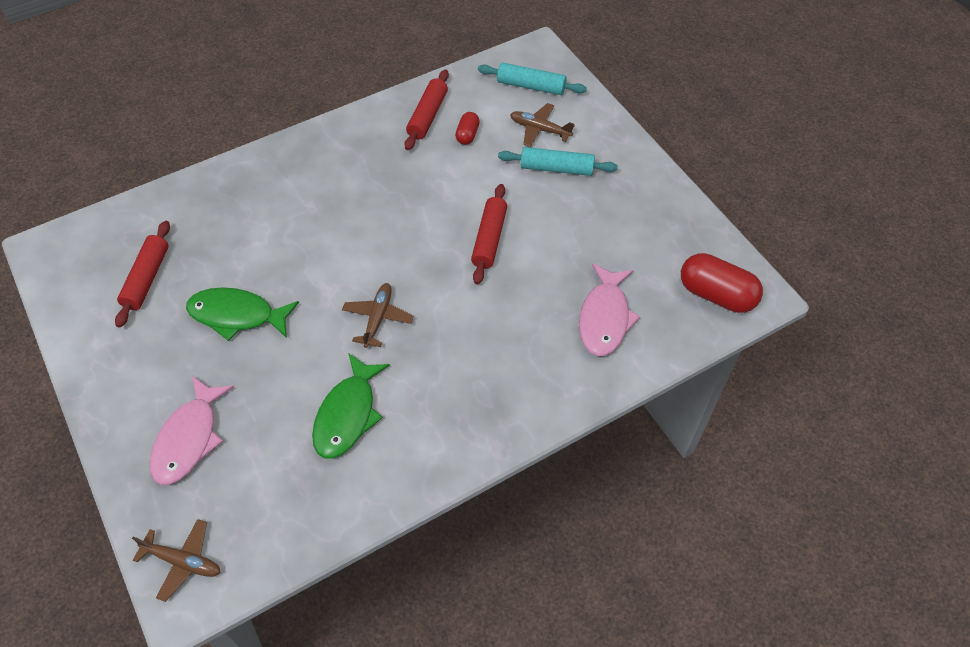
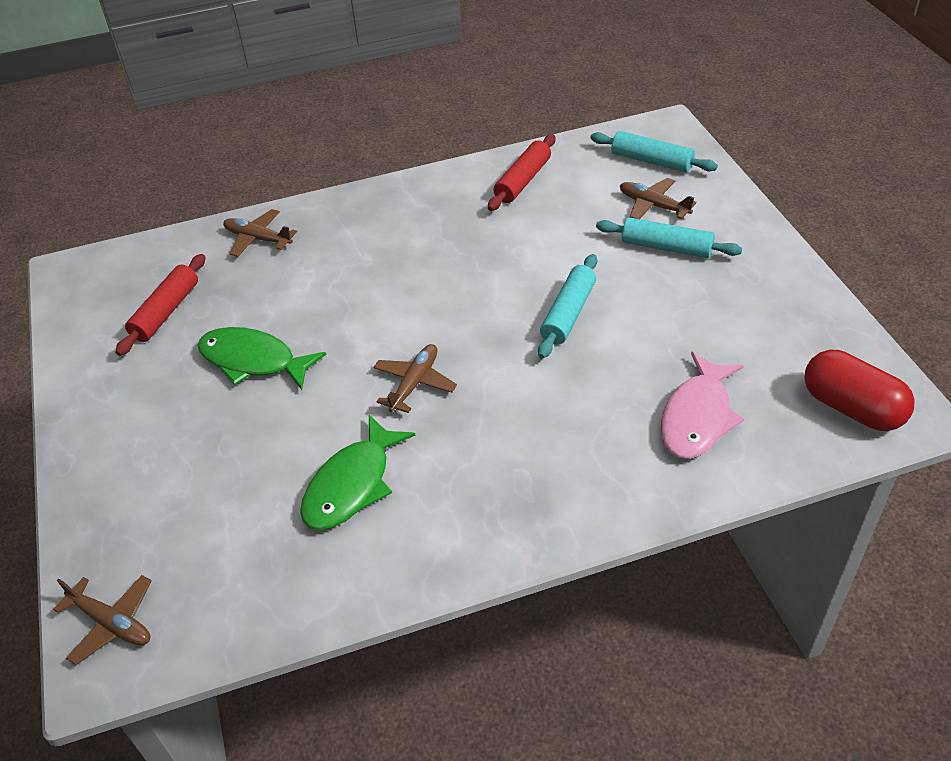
camera: 15 degrees right, 10 degrees down
pink fish [150,376,234,485] -> none
red capsule [455,112,480,145] -> none
red rolling pin [471,184,507,284] -> turquoise rolling pin [538,254,597,359]
none -> brown plane [223,209,297,257]

